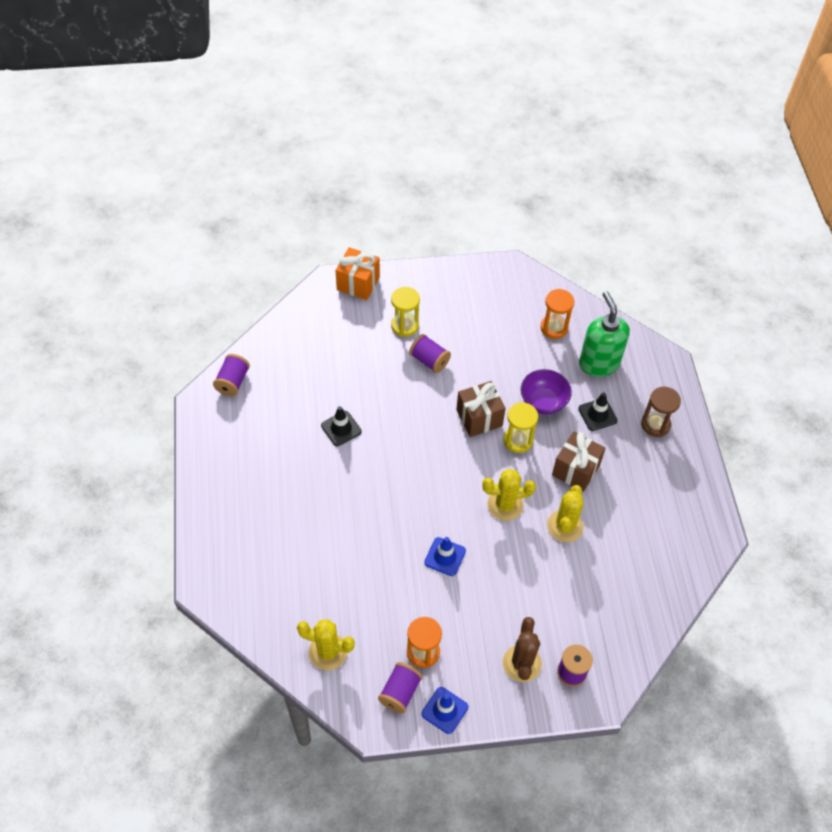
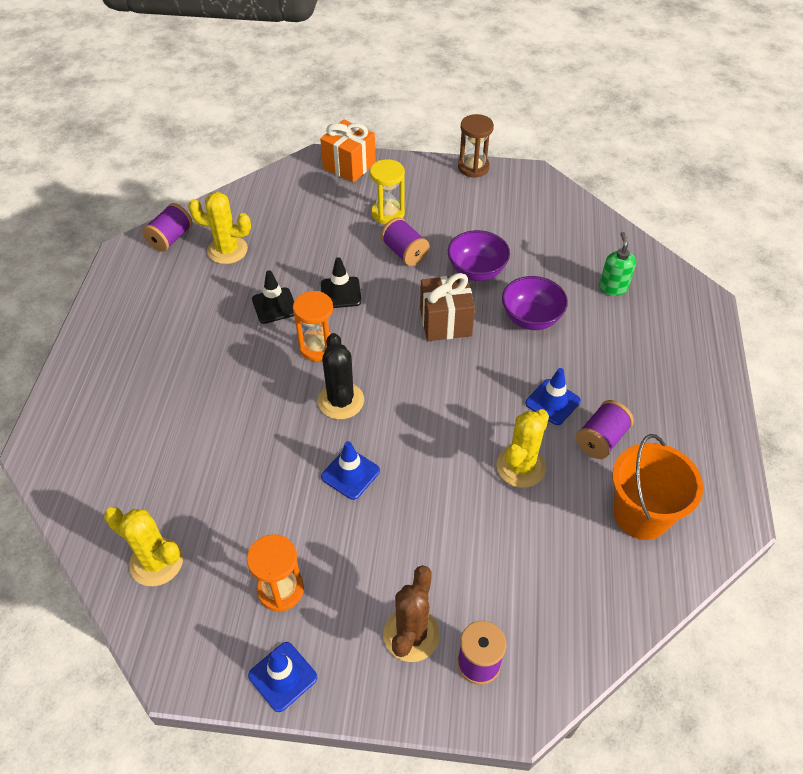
camera: 15 degrees right, 5 degrees down
purple spool [378,662,423,713] -> purple spool moved to [576,400,634,459]
yellow cactus [482,469,536,521] -> yellow cactus moved to [188,192,251,264]
yellow hourglass [503,402,538,453] -> none
orange hourglass [541,289,574,339] -> orange hourglass moved to [293,291,333,361]
brown gift [552,431,606,492] -> blue traffic cone [525,368,581,425]
black traffic cone [578,392,617,431] -> black traffic cone moved to [321,257,362,308]
green soap dispenser [579,291,630,377] -> green soap dispenser [599,232,636,296], size x0.55
brown hourglass [641,387,681,437] -> brown hourglass moved to [458,114,494,178]
none -> black cactus [318,333,364,419]
none -> purple bowl [448,230,510,281]
none -> orange bucket [612,434,703,540]

